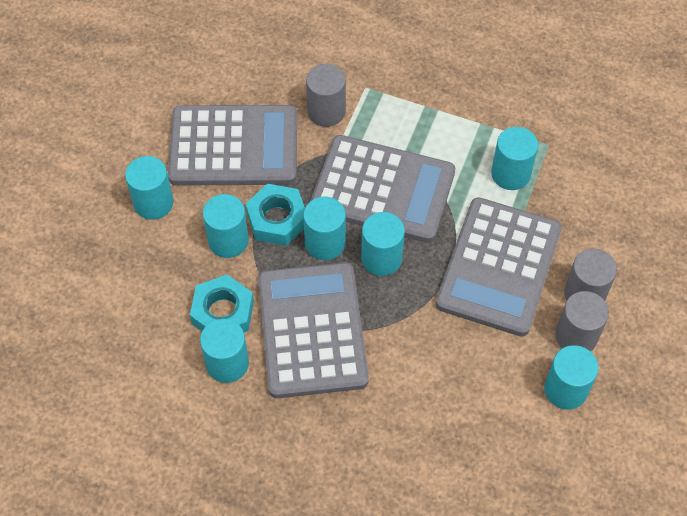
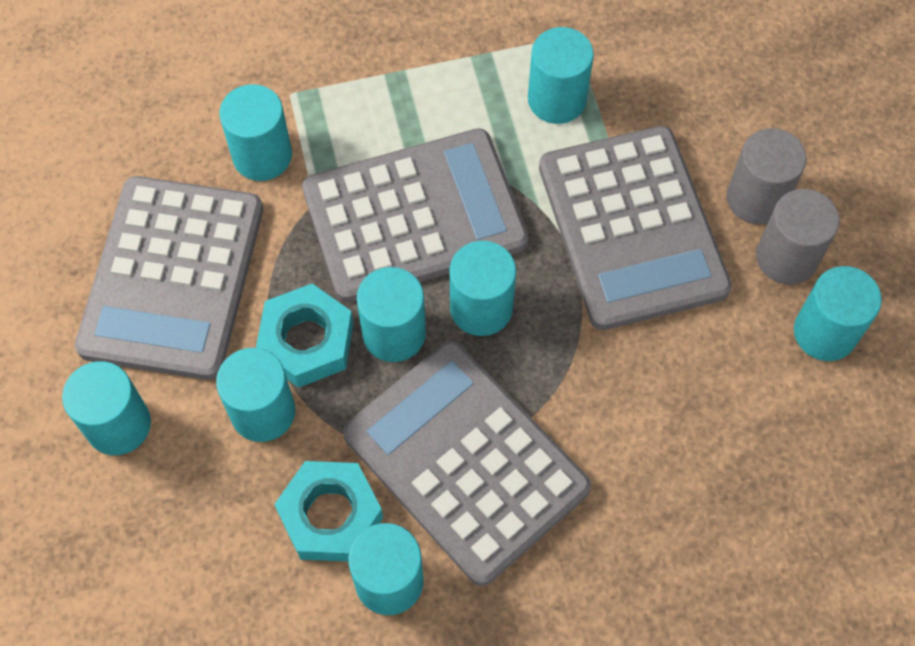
camera: 35 degrees left, 5 degrees up
grey calculator [168,105,297,185] -> grey calculator turned 135 degrees clockwise [75,176,263,380]
grey cylinder [306,64,346,127] -> turquoise cylinder [219,84,292,181]

